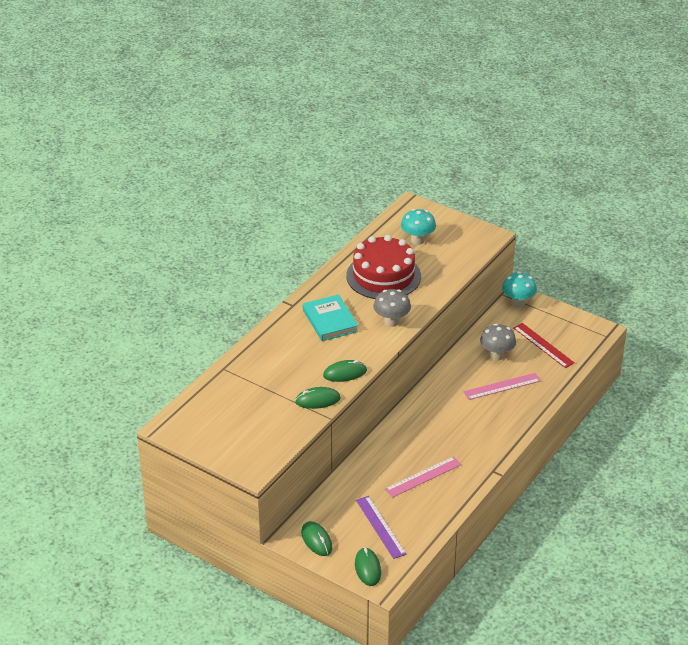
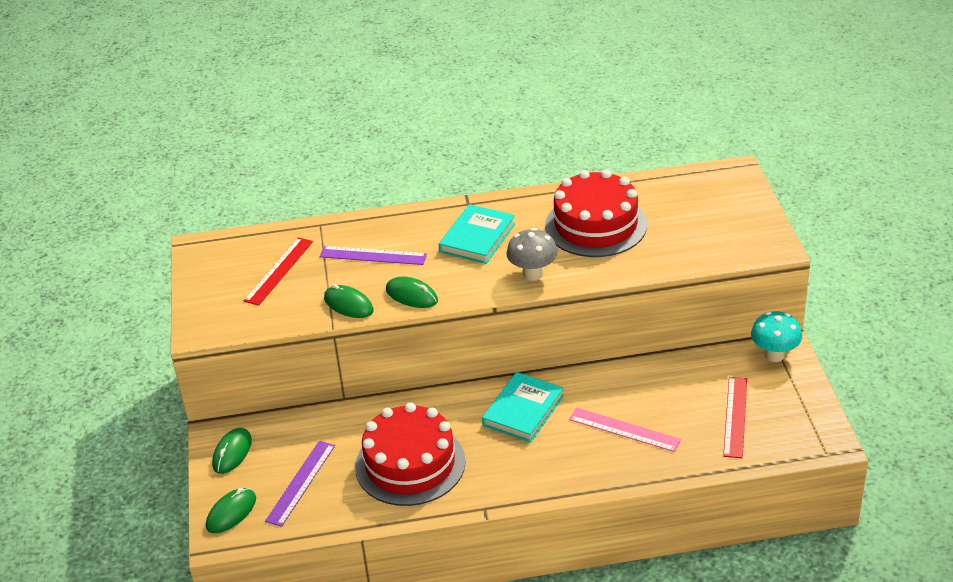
camera: 50 degrees right, 0 degrees up
pink ruler [385,456,462,498] -> red cake [355,402,466,506]
turquoise mushroom [401,209,436,245] -> none
grey mushroom [480,324,516,361] -> none
none -> red ruler [244,237,313,306]
none -> purple ruler [319,246,427,265]
none -> turquoise book [482,372,564,442]

